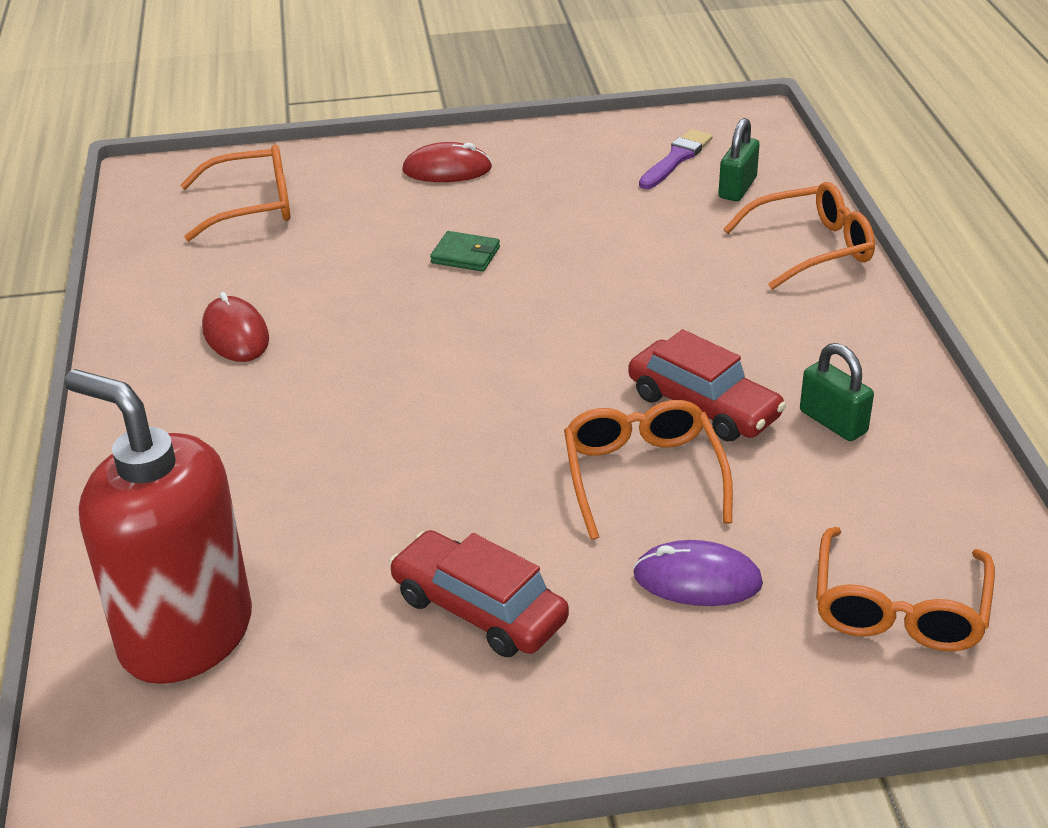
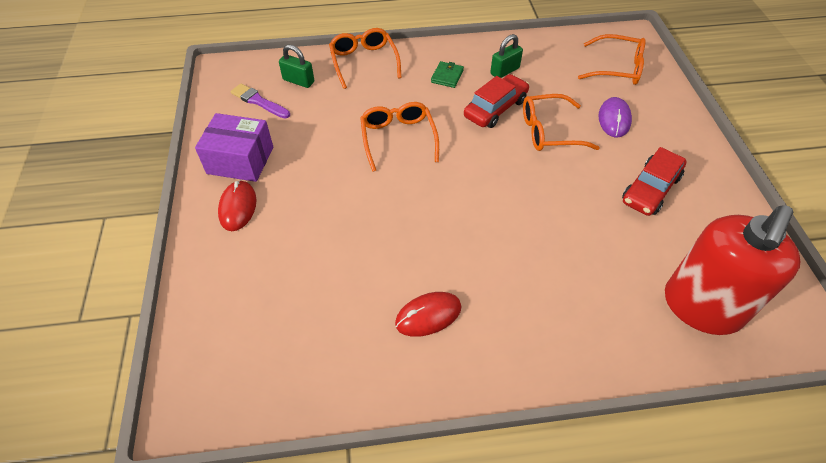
camera: 90 degrees left, 15 degrees up
orange glasses [181,145,291,241] -> orange glasses moved to [360,102,439,172]
green wallet [430,231,500,272] -> green wallet moved to [431,61,464,88]
none -> purple box [195,113,273,182]

